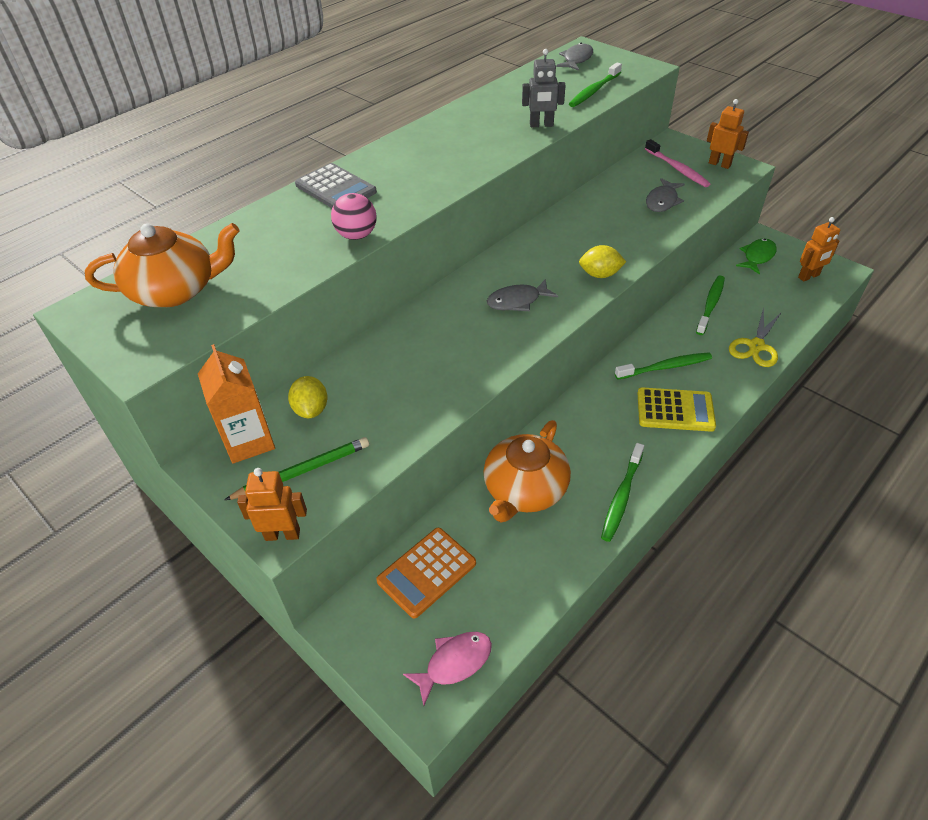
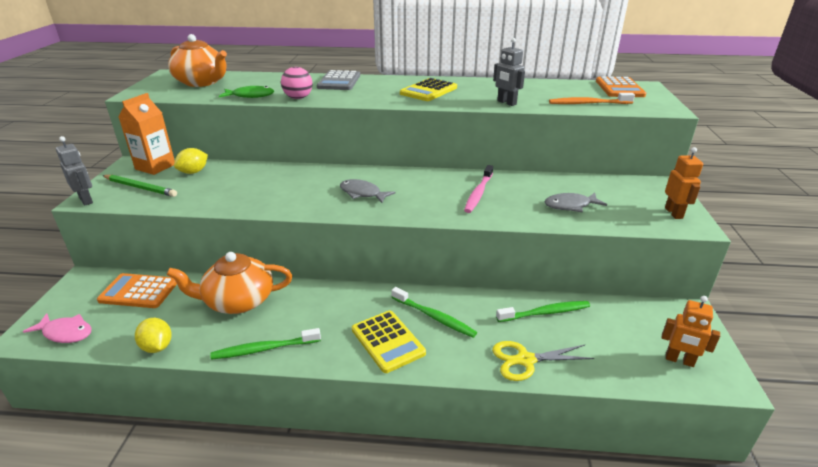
camera: 50 degrees right, 15 degrees down
orange robot [237,468,307,541] -> grey robot [56,136,93,206]
grey fish [556,43,593,71] -> orange calculator [596,76,646,97]
green toothbrush [569,62,622,107] -> orange toothbrush [549,93,635,104]
yellow lemon [579,245,626,278] -> yellow lemon moved to [135,318,172,353]
pink toothbrush [645,139,710,187] -> pink toothbrush moved to [464,165,493,213]
green fish [736,239,777,274] -> green fish moved to [219,86,274,98]
none -> yellow calculator [400,78,457,101]

